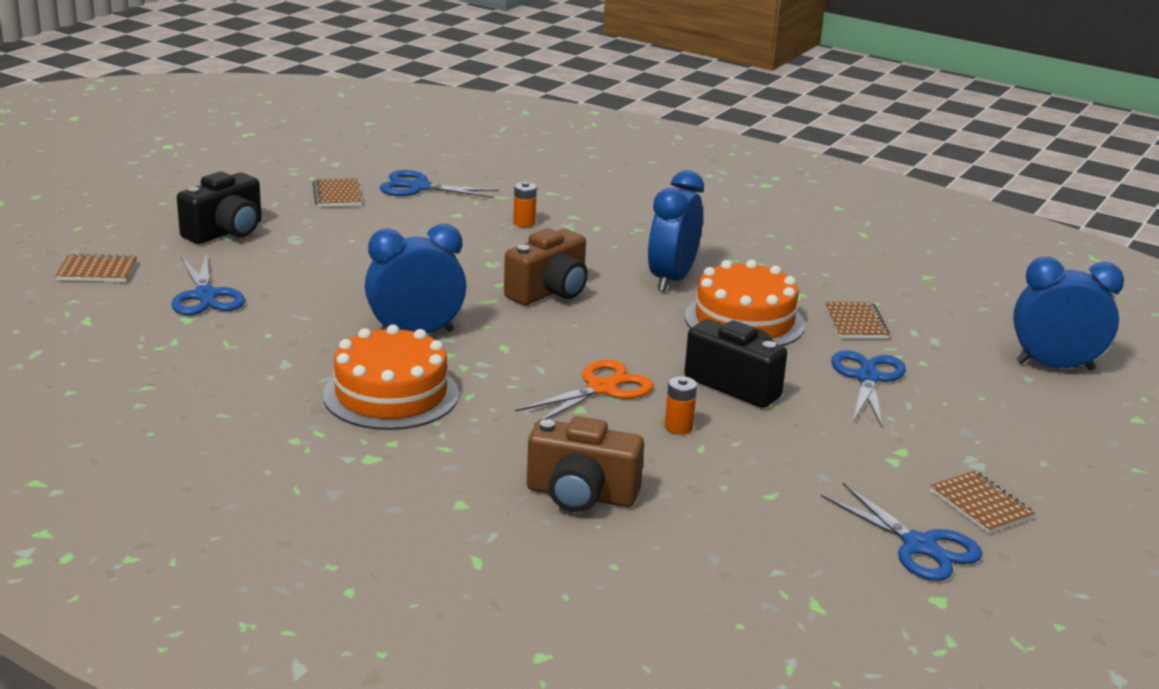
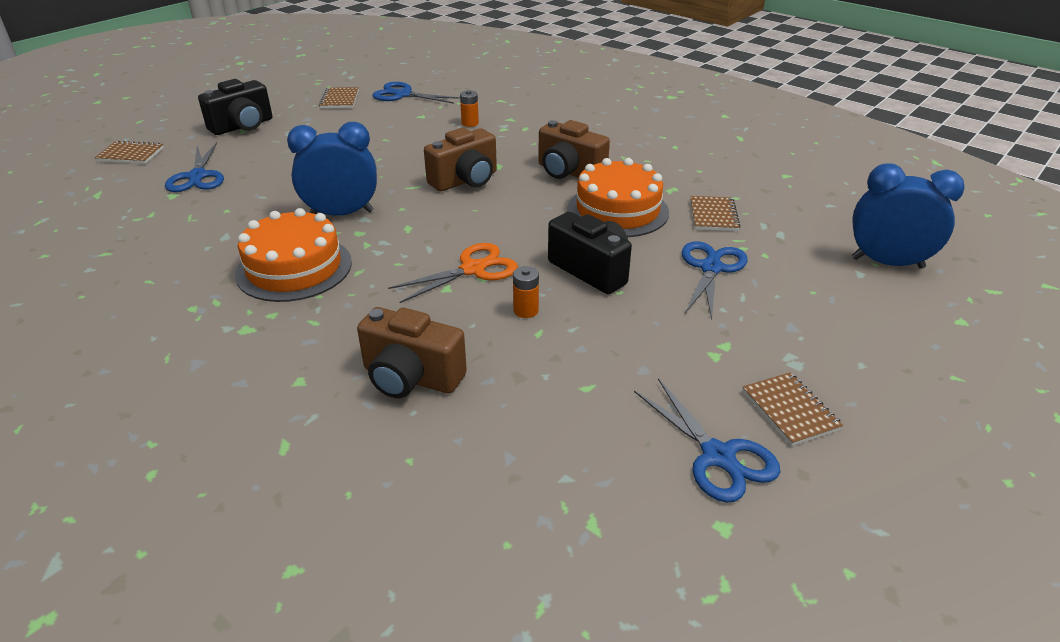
camera: 10 degrees right, 10 degrees up
blue clock [648,170,704,292] -> brown camera [539,120,610,179]

